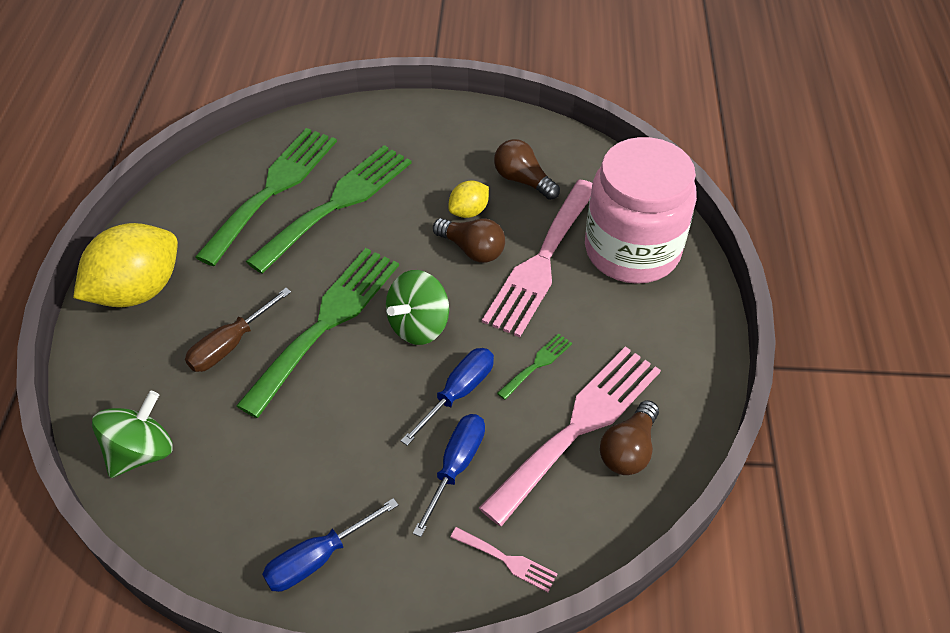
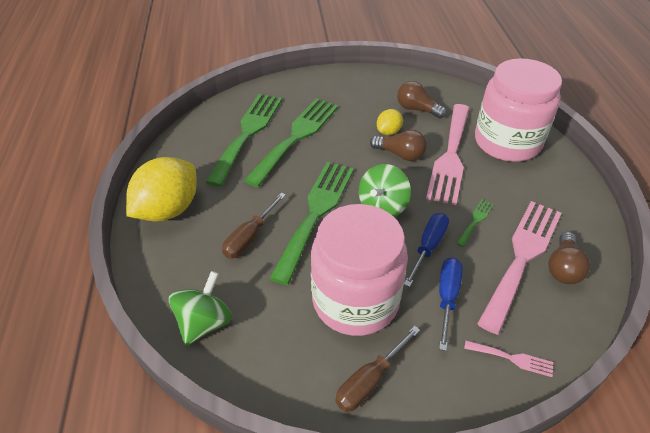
camera: 10 degrees left, 5 degrees down
blue screwdriver [262,498,398,592] -> brown screwdriver [335,326,420,412]
none -> pink jar [311,204,408,336]

